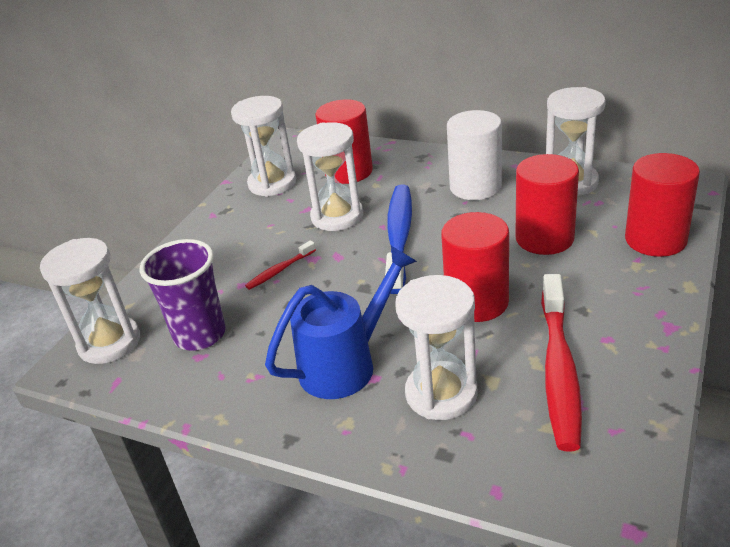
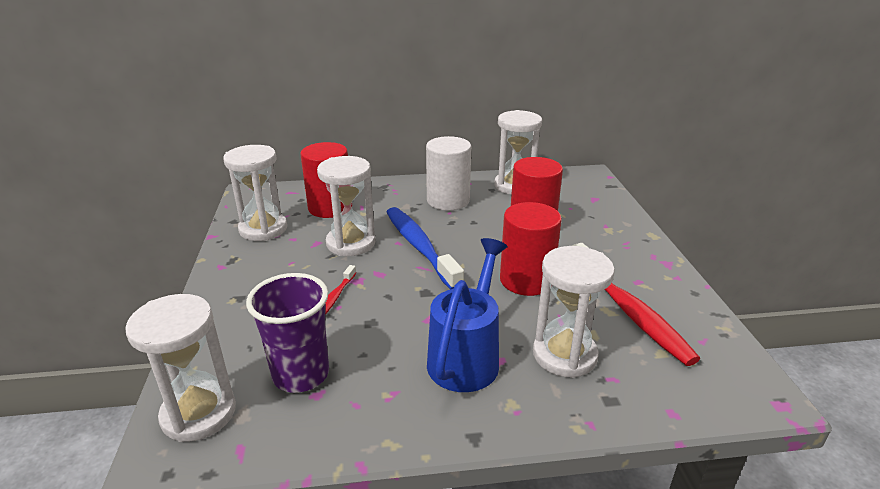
camera: 35 degrees left, 5 degrees down
red cylinder [625,153,700,257] -> none

